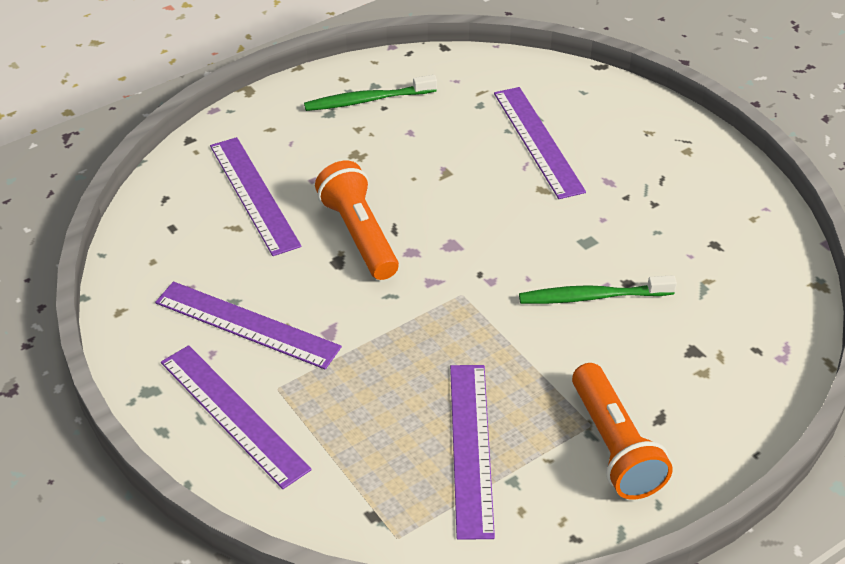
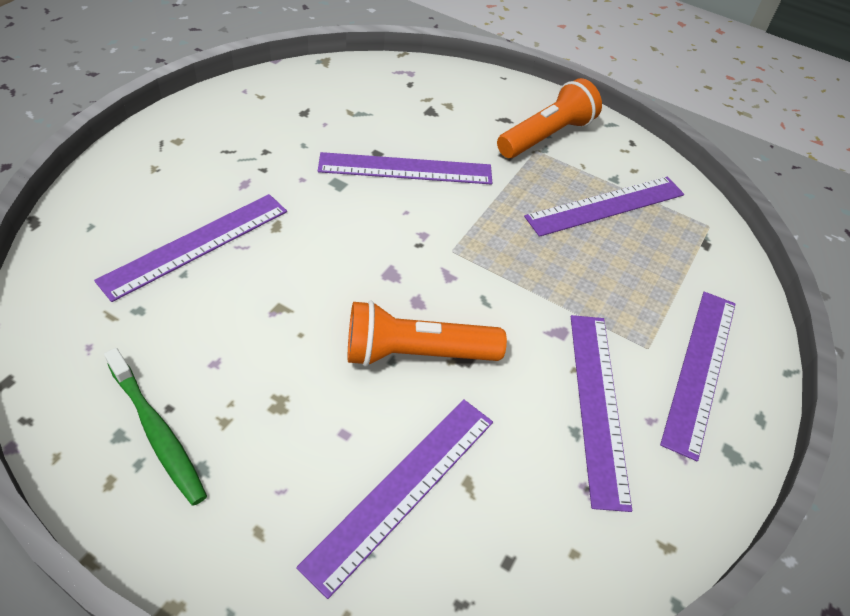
camera: 120 degrees left, 5 degrees up
orange flashlight [315,161,399,280] -> orange flashlight turned 45 degrees clockwise [348,301,507,367]
green toothbrush [519,275,677,304] -> purple ruler [318,152,492,184]

